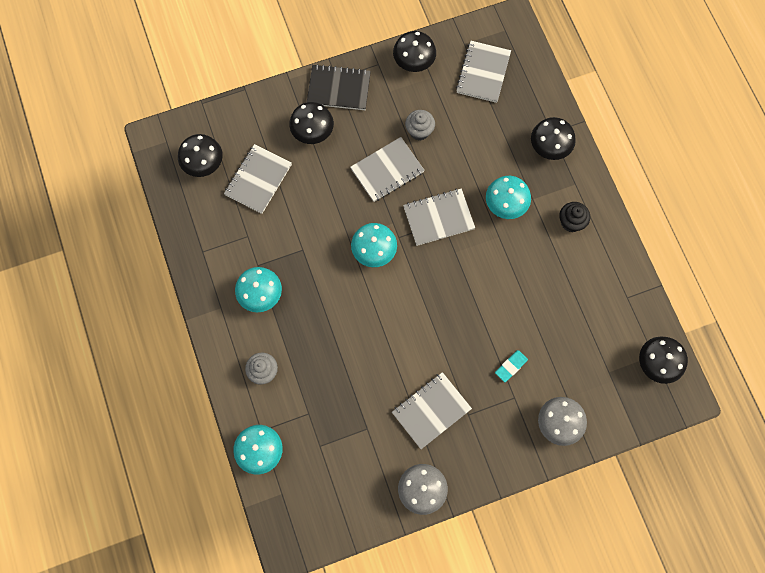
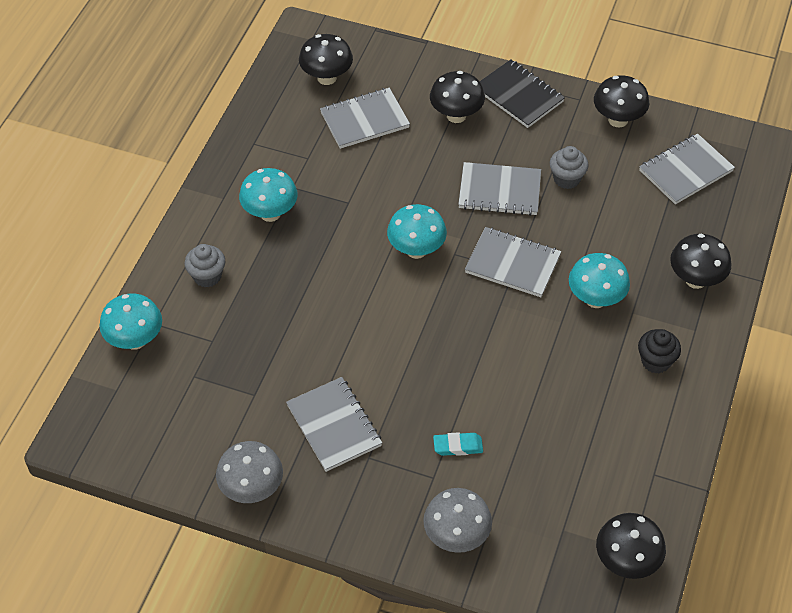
camera: 40 degrees right, 20 degrees down
grey notebook [392,372,472,449] -> grey notebook turned 60 degrees clockwise [286,377,382,472]

